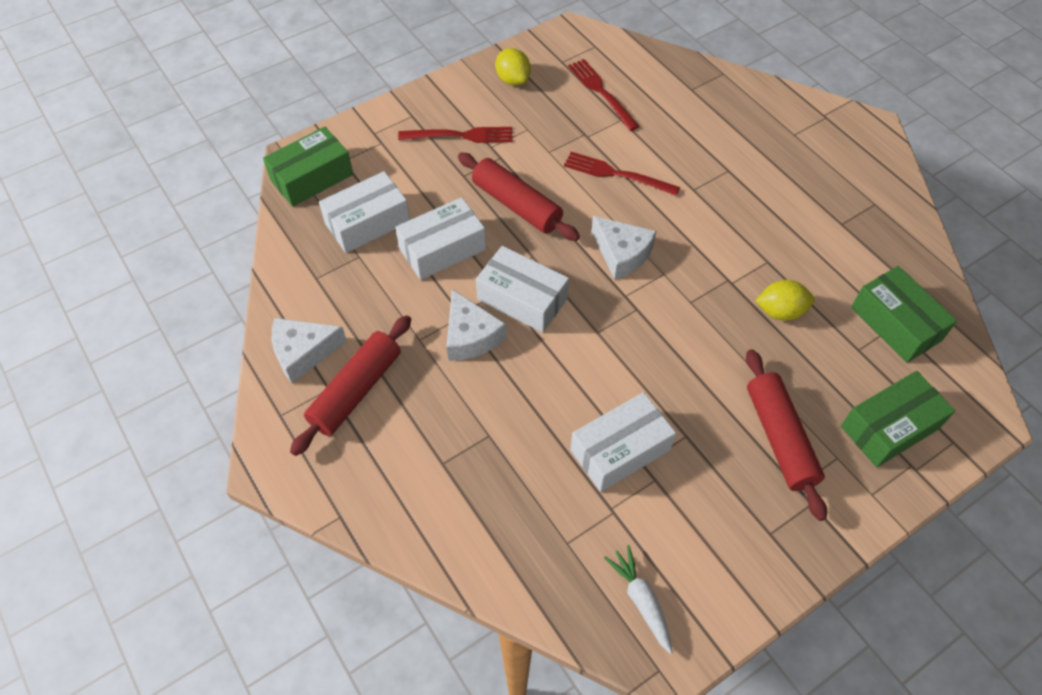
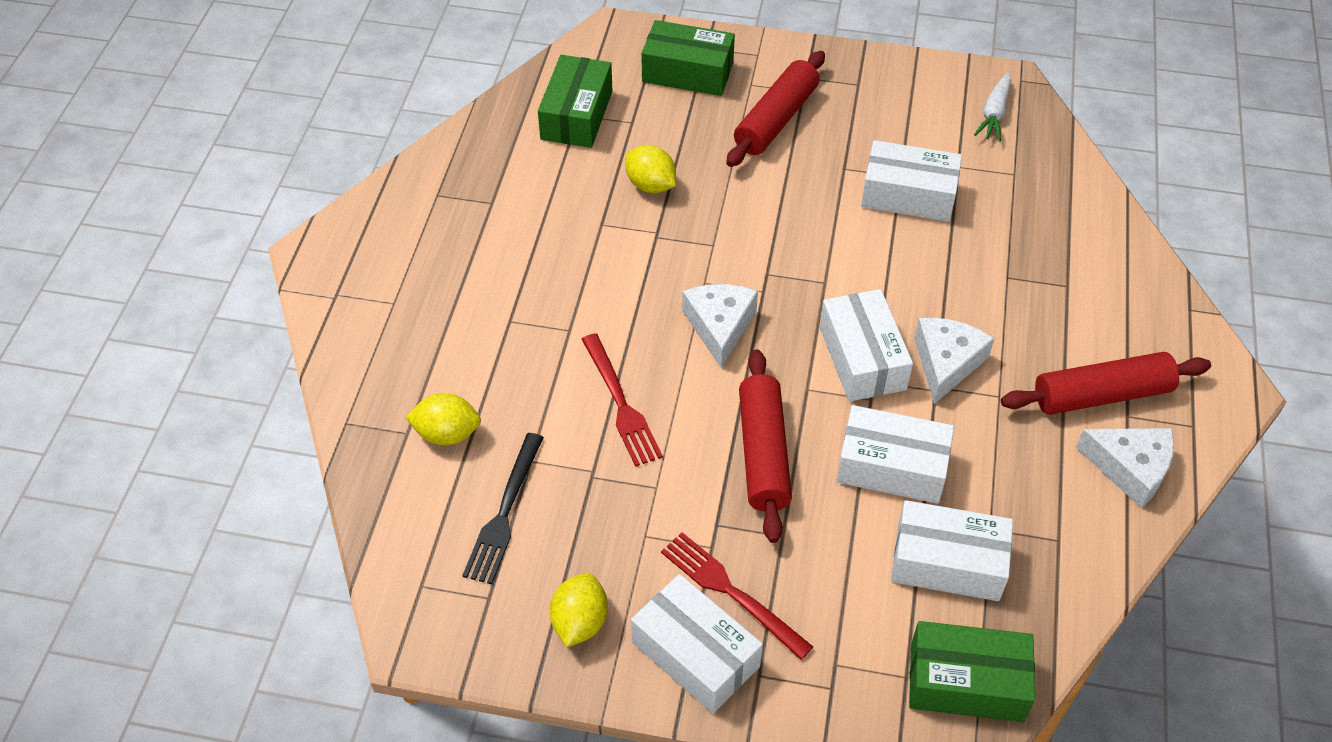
camera: 135 degrees left, 5 degrees down
red fork [568,59,640,131] -> black fork [462,433,544,584]
none -> yellow lemon [405,393,481,445]
none -> white box [631,574,763,714]

